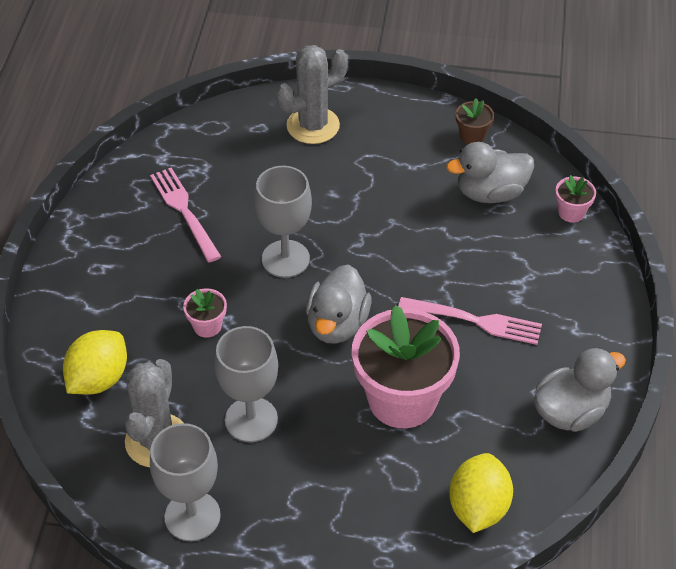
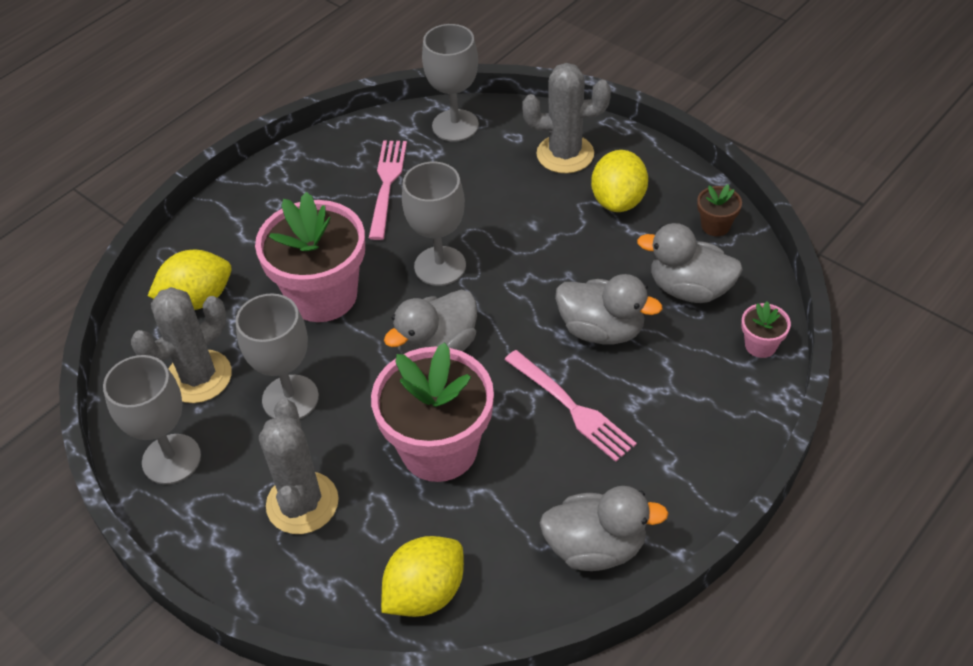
camera: 35 degrees right, 0 degrees up
pink flower pot [183,288,227,338] -> pink flower pot [255,192,365,322], size x2.32
none -> grey cactus [259,399,339,534]
none -> grey goblet [422,24,479,142]
none -> grey duck [555,274,662,344]
none -> yellow lemon [591,150,648,212]

